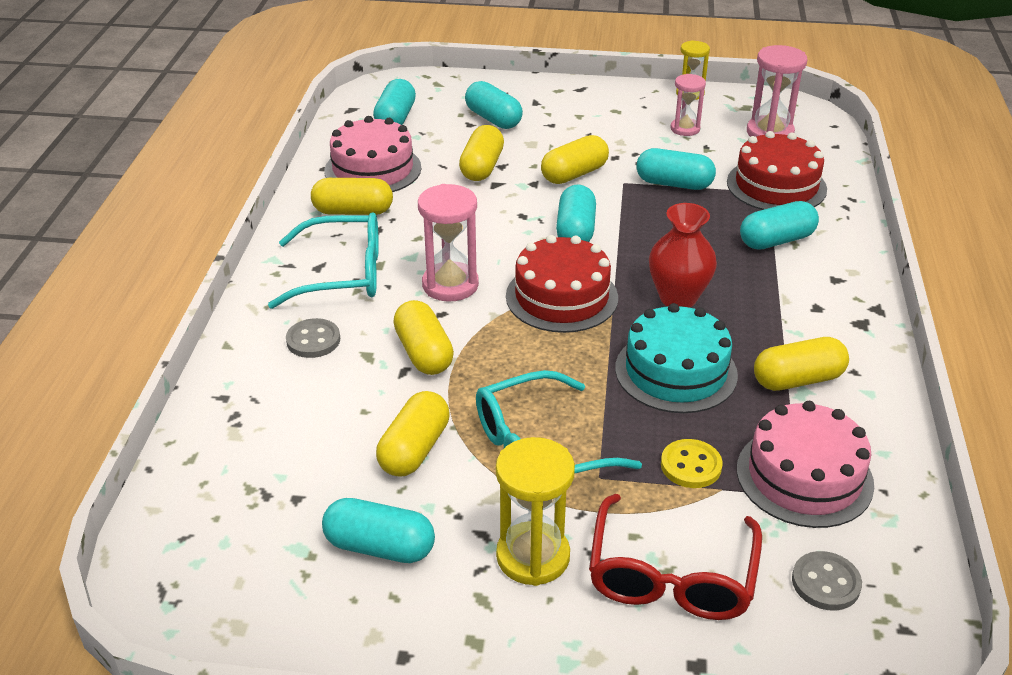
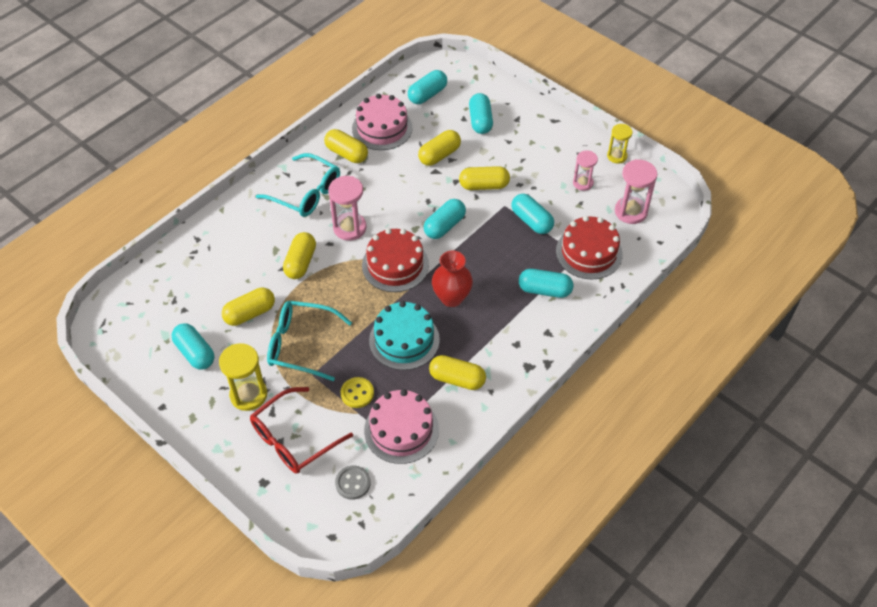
camera: 35 degrees right, 15 degrees up
grey button [286,318,340,358] -> none

